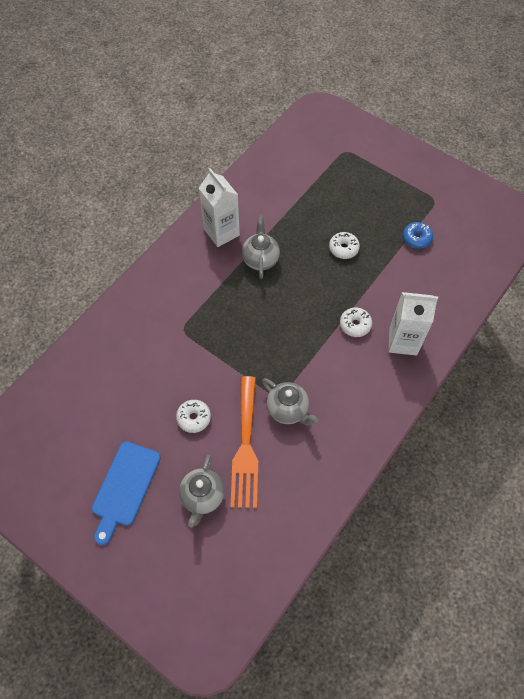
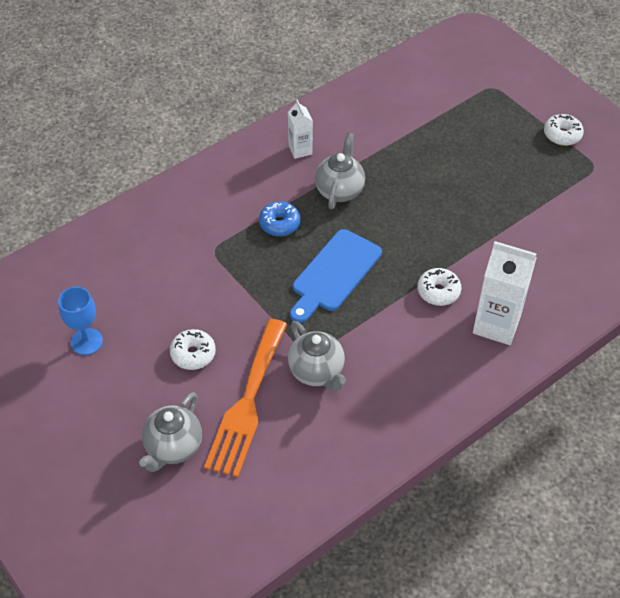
camera: 15 degrees right, 10 degrees down
blue cutting board [92,442,161,545] -> blue cutting board moved to [290,229,382,323]
white carton [199,168,240,247] -> white carton [288,100,313,159], size x0.56
white donut [329,232,360,259] -> white donut moved to [544,114,584,146]
blue donut [403,222,433,249] -> blue donut moved to [259,201,300,236]
none -> blue goblet [58,287,103,355]

